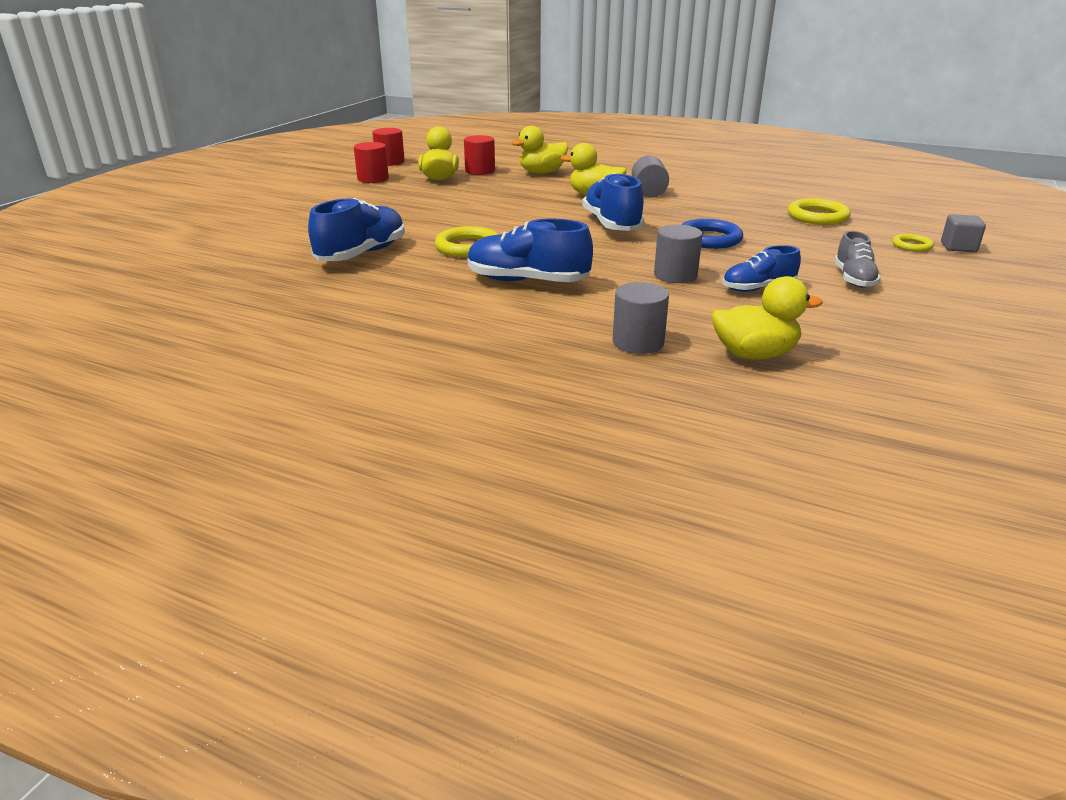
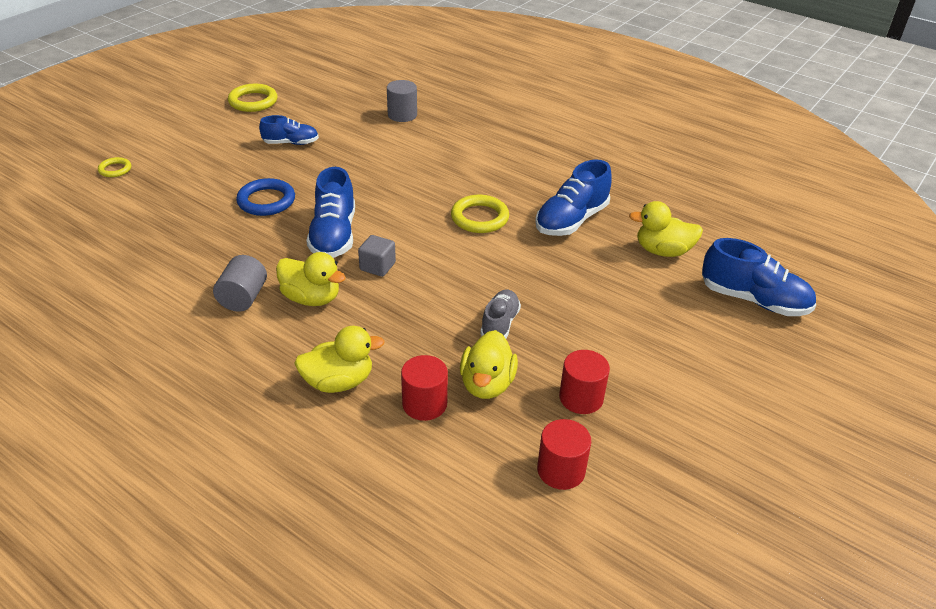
camera: 170 degrees left, 10 degrees up
blue shoe [468,219,593,282] -> blue shoe moved to [702,238,816,316]
grey cylinder [654,224,703,283] -> none
yellow duck [712,276,823,360] -> yellow duck moved to [629,201,703,257]
yellow ring [788,198,851,225] -> yellow ring moved to [228,84,277,112]
grey shoe [834,231,881,288] -> grey shoe moved to [480,290,521,339]
grey cube [941,214,986,252] -> grey cube moved to [358,235,396,277]

